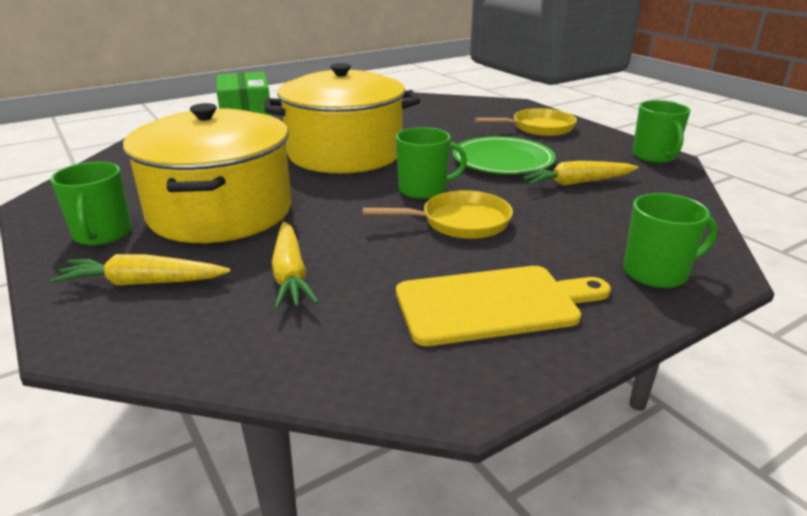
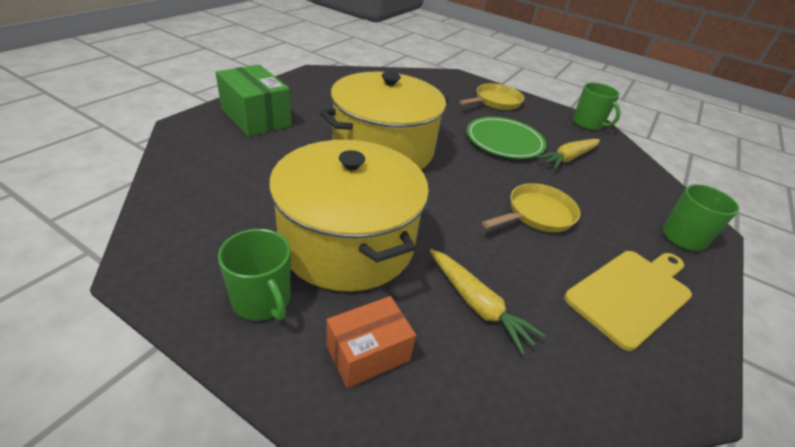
camera: 30 degrees left, 10 degrees up
yellow carrot [50,254,231,286] -> orange box [326,296,416,388]
green mug [396,127,467,199] -> none

